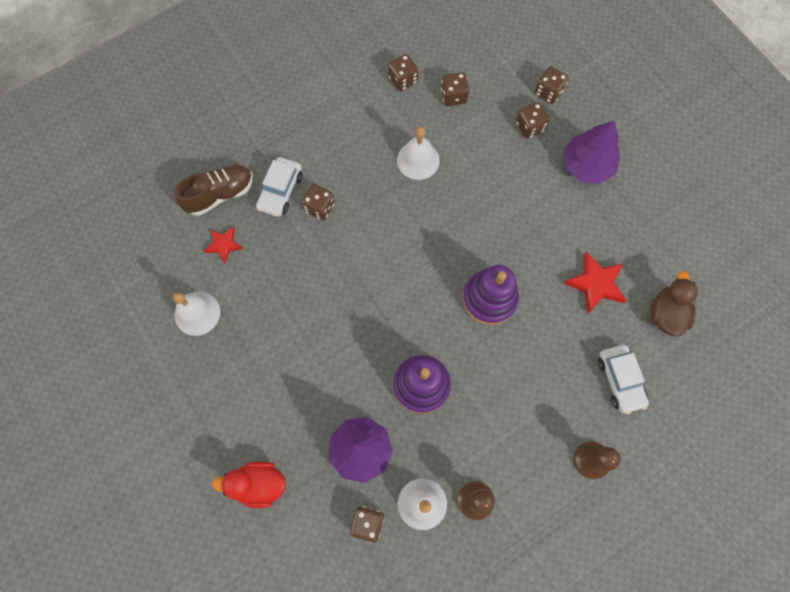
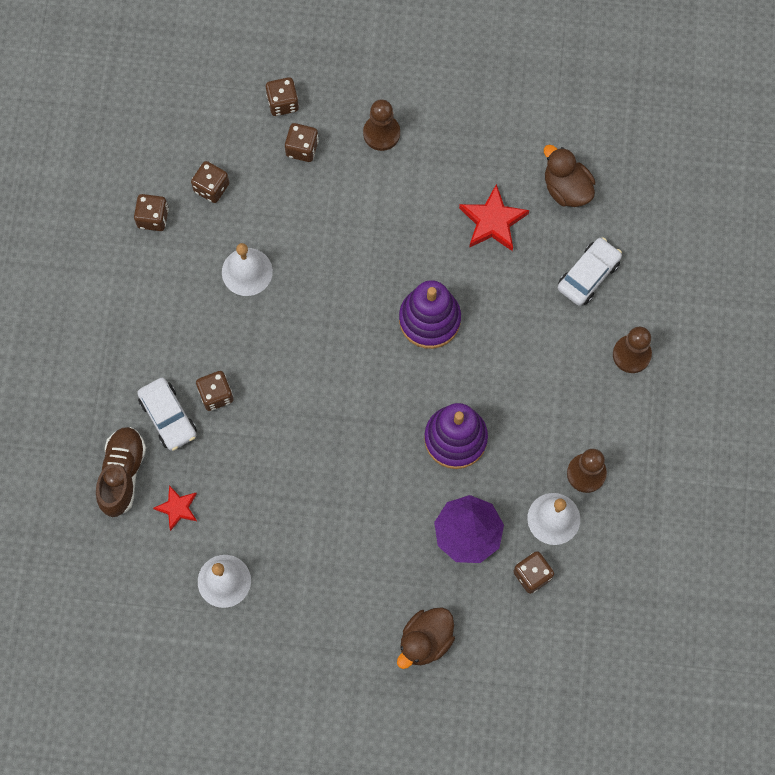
camera: 50 degrees left, 0 degrees up
red duck [212,461,286,508] -> brown duck [397,607,455,669]
purple tree [563,120,620,184] -> brown pawn [363,99,400,151]
white car [598,345,649,414] -> white car turned 75 degrees counterclockwise [558,237,622,306]

